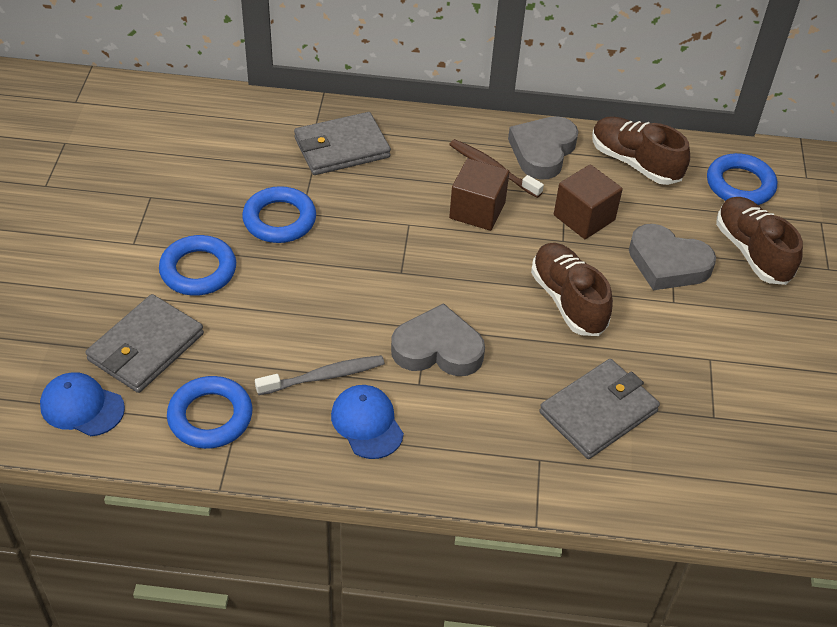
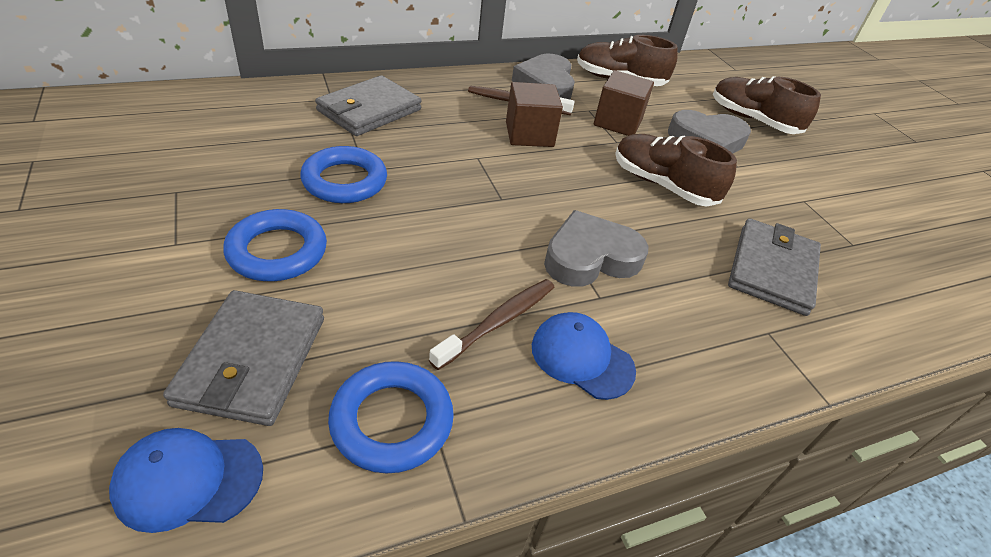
camera: 30 degrees left, 5 degrees down
grey toothbrush [255,355,385,395] -> brown toothbrush [429,279,555,370]
blue ring [707,153,777,205] -> none

